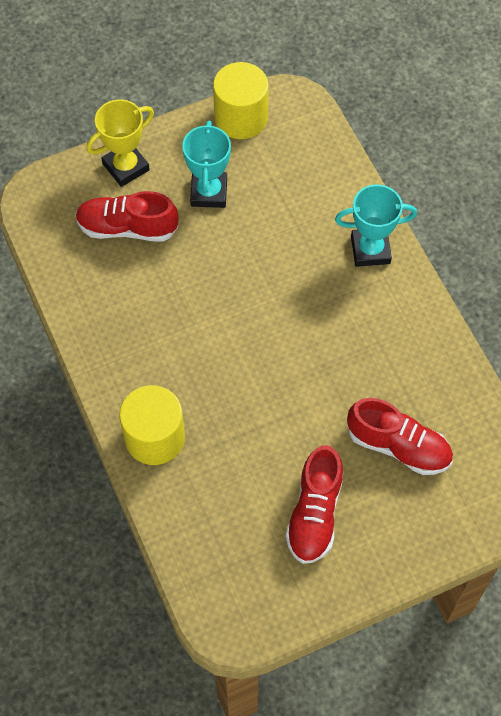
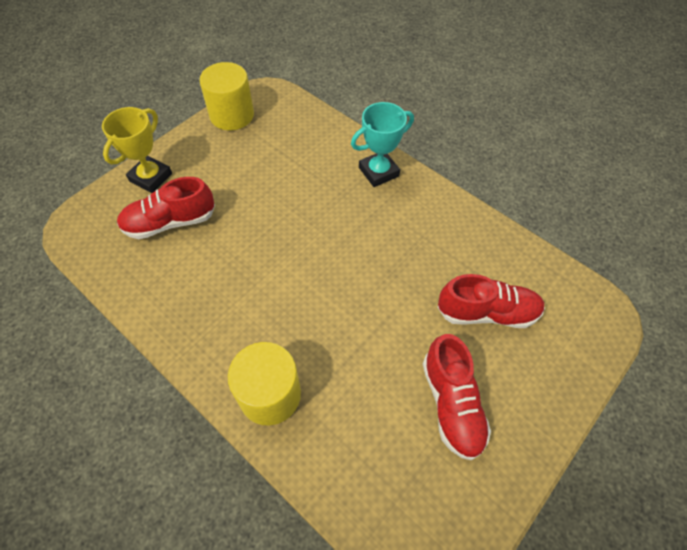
camera: 25 degrees left, 5 degrees down
turquoise trophy [182,121,231,208] -> none

